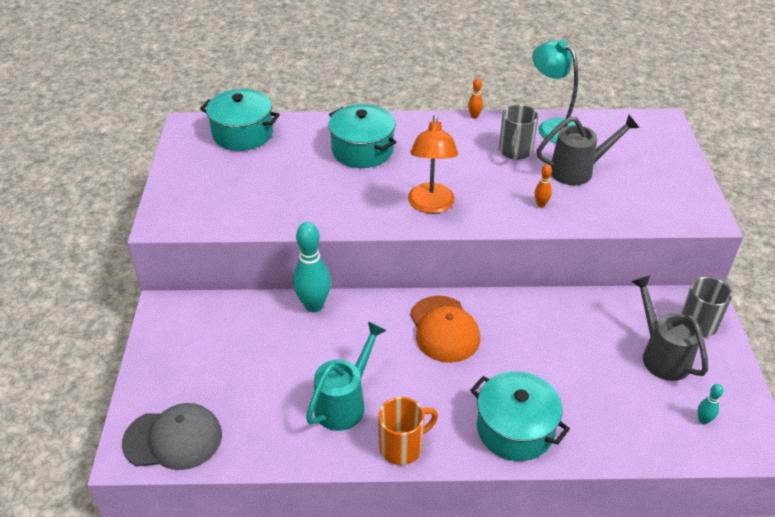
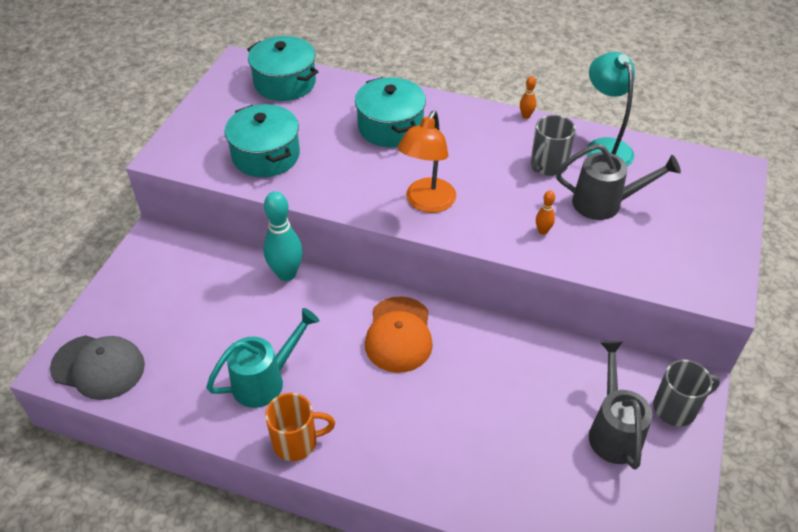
camera: 20 degrees right, 5 degrees up
turquoise pot [470,371,570,461] -> turquoise pot moved to [224,104,300,177]
turquoise bowling pin [698,384,724,424] -> none

